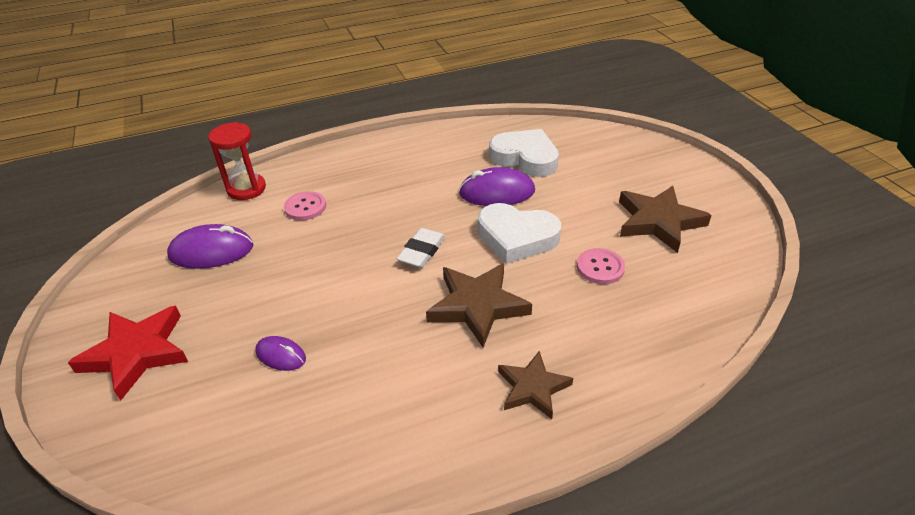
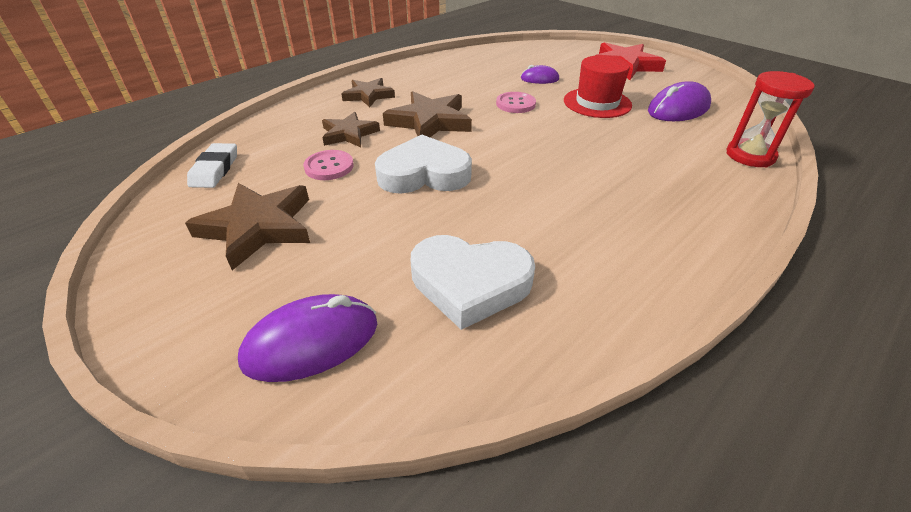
camera: 155 degrees right, 0 degrees up
pink button [284,191,326,221] -> pink button moved to [496,92,536,113]
white eraser [396,228,446,268] -> white eraser moved to [187,143,237,188]
purple mouse [459,167,535,206] -> purple mouse moved to [238,294,377,382]
none -> brown star [322,112,380,147]
none -> red hat [564,55,632,118]

